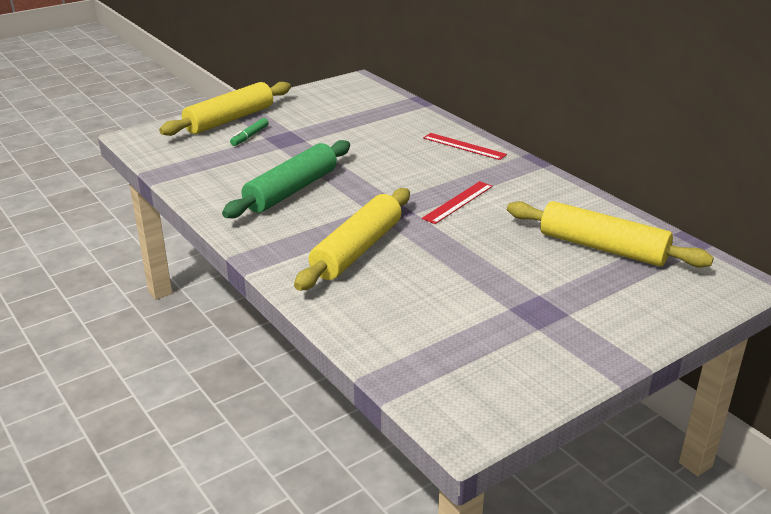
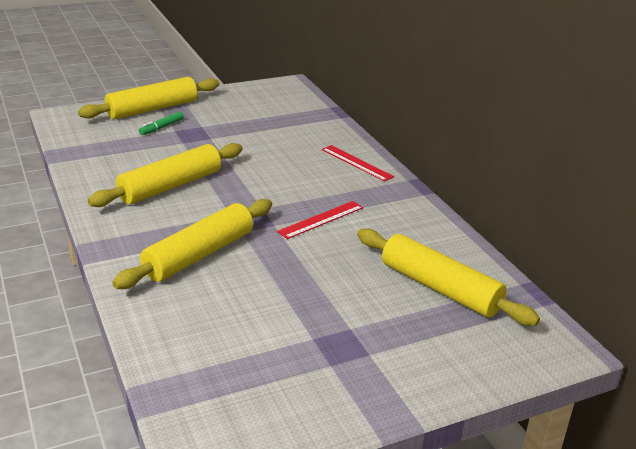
camera: 10 degrees right, 0 degrees up
green rolling pin [222,140,350,218] -> yellow rolling pin [88,143,242,207]

